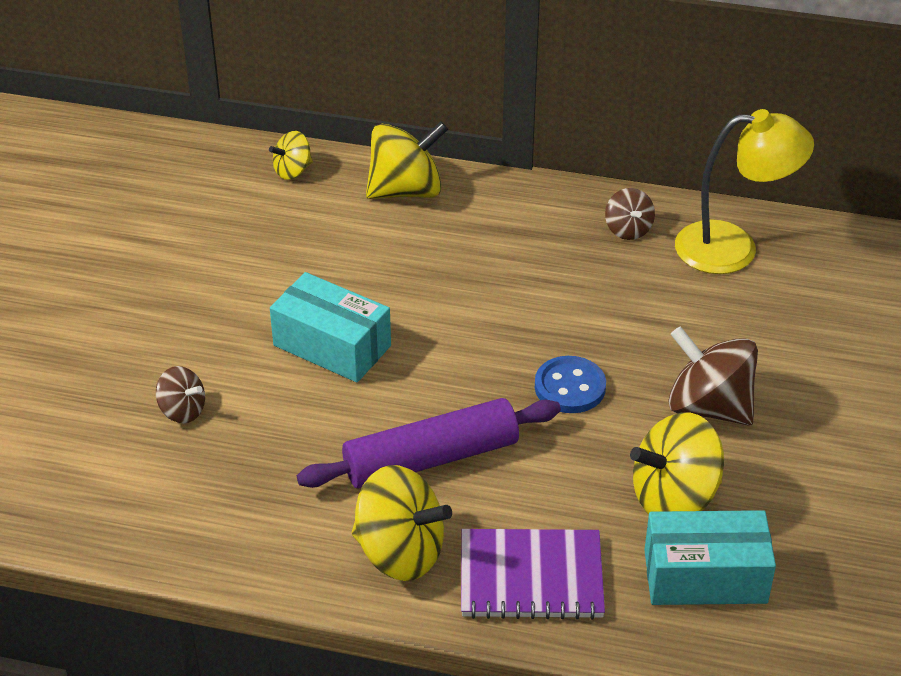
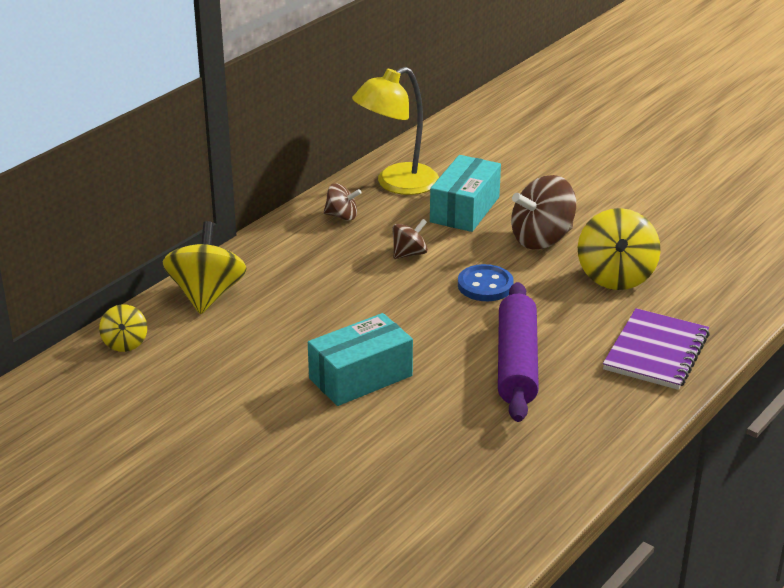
camera: 65 degrees left, 10 degrees down
brown spinning top [156,366,205,423] -> brown spinning top moved to [392,219,428,259]
yellow spinning top [352,465,452,581] -> none
turquoise box [644,510,776,605] -> turquoise box moved to [430,155,501,232]
yellow lamp [675,109,814,274] -> yellow lamp turned 150 degrees counterclockwise [352,67,439,195]

